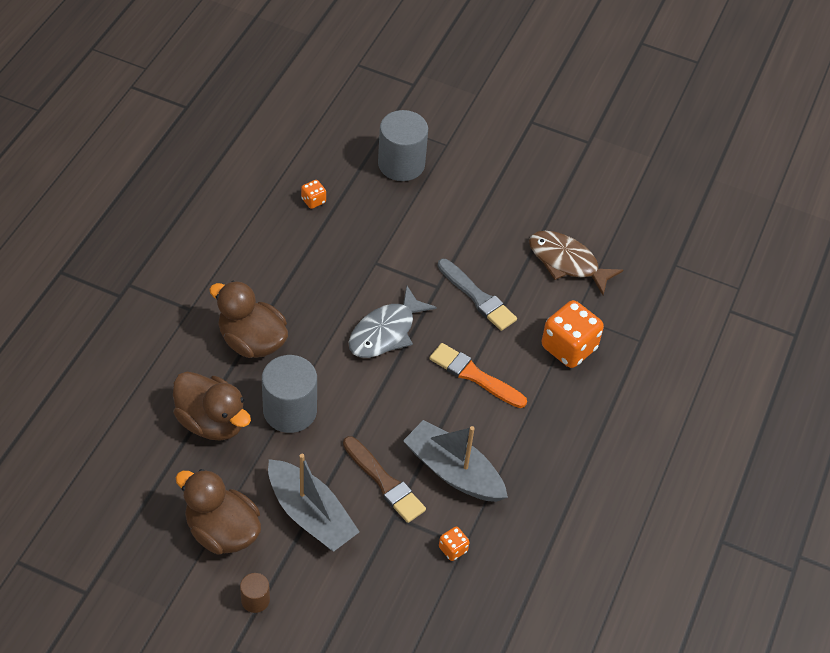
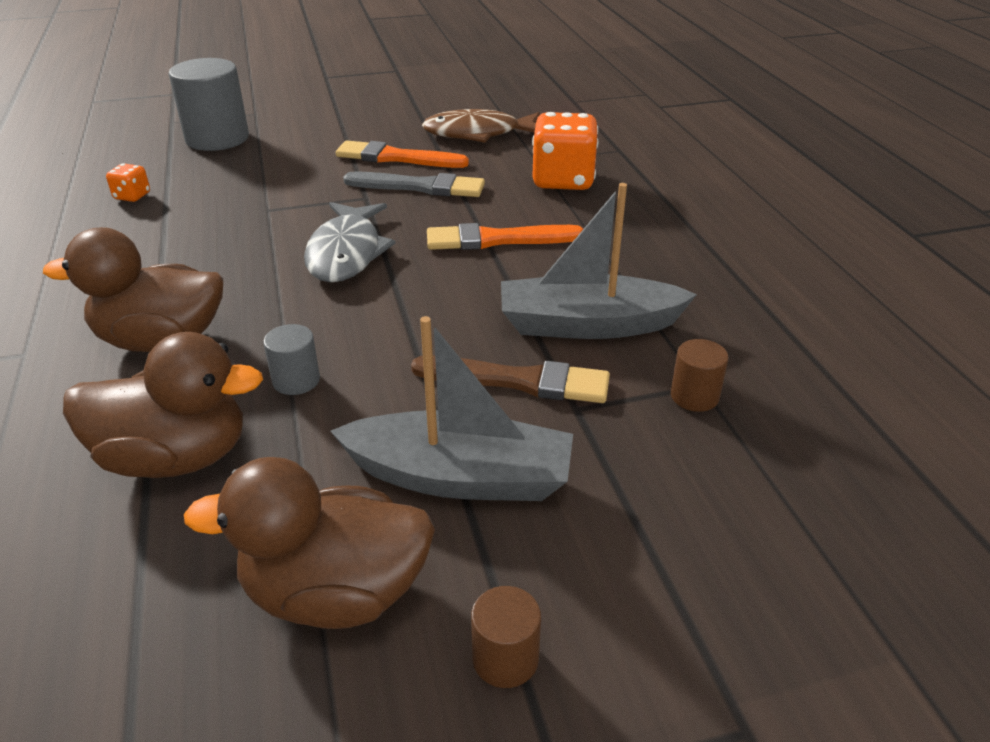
camera: 35 degrees left, 15 degrees down
grey cylinder [262,355,317,433] -> grey cylinder [263,324,320,395], size x0.49
orange dice [439,527,470,561] -> brown cylinder [671,339,729,412]
none -> orange brush [336,140,469,168]

